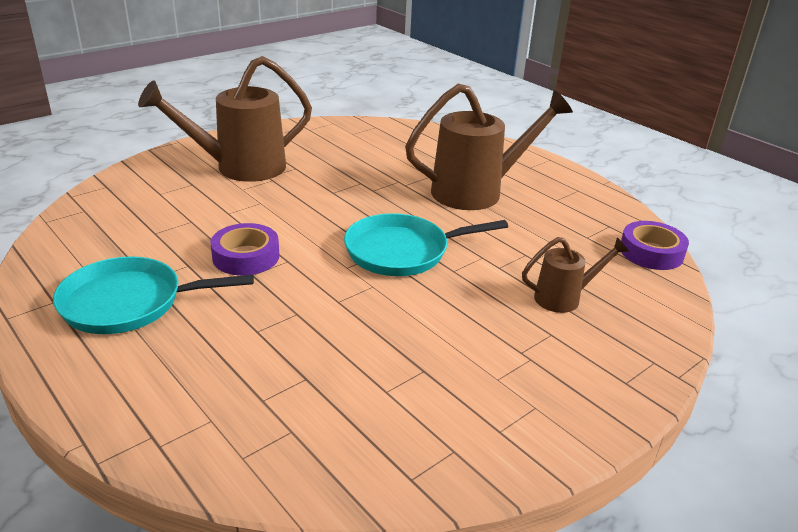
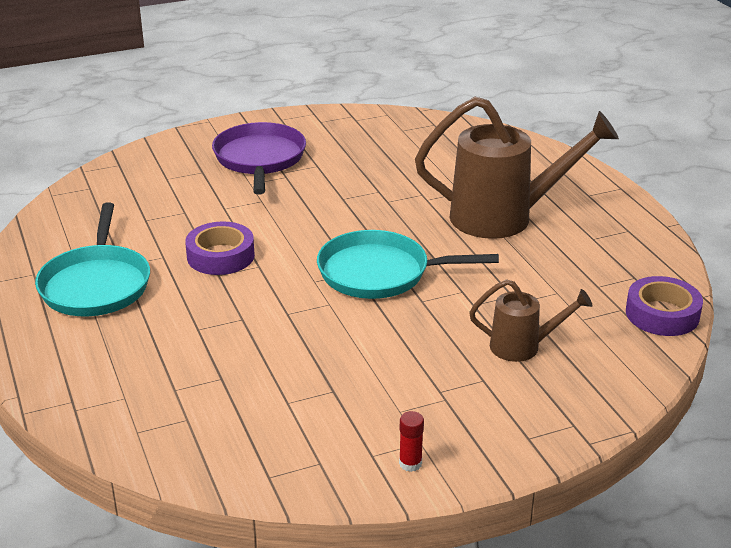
camera: 20 degrees right, 0 degrees up
turquoise pan [53,257,254,334] -> turquoise pan turned 105 degrees counterclockwise [35,202,150,316]
brown watering can [138,56,312,182] -> purple pan [212,122,306,195]
none -> red glue stick [399,411,424,472]

